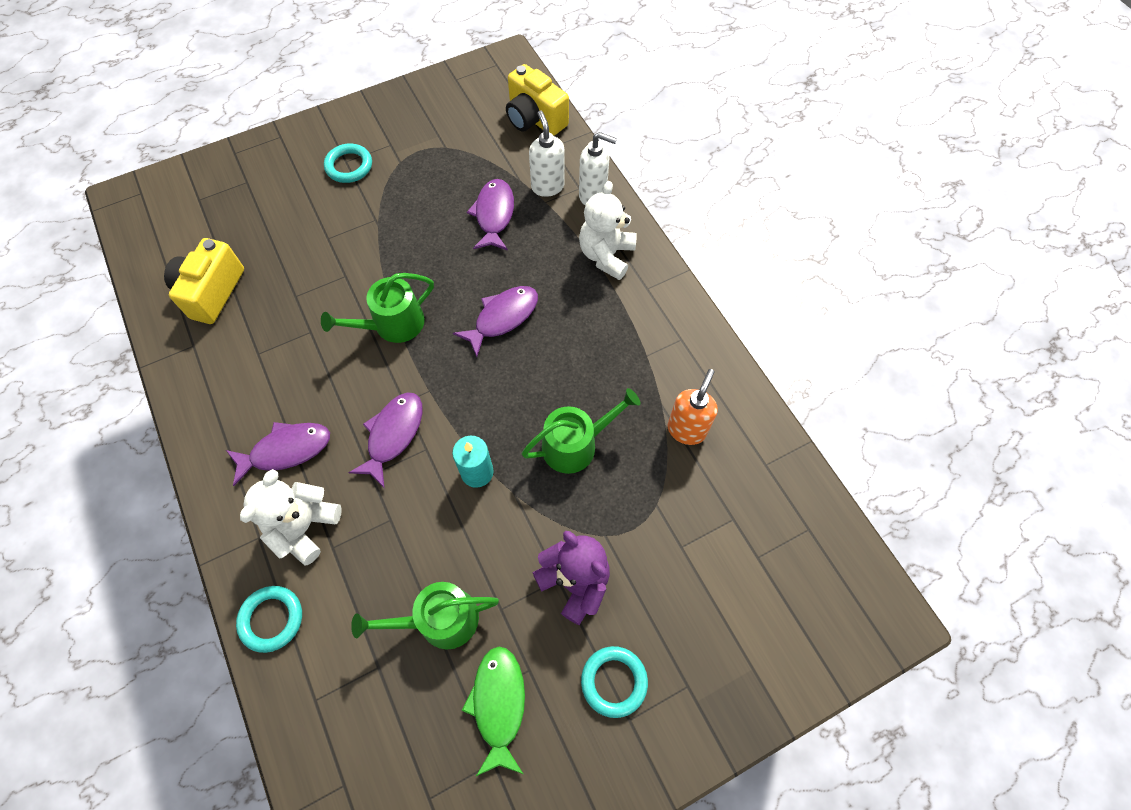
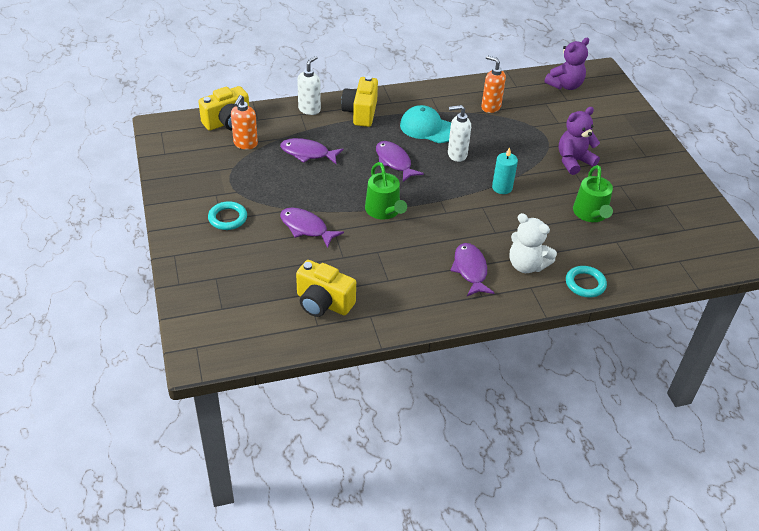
camera: 80 degrees left, 20 degrees down
purple fish [348,392,423,487] -> purple fish moved to [280,208,344,248]
green fish [461,646,525,776] -> none
green watering can [522,388,641,474] -> none
white soap dispenser [529,111,565,197] -> white soap dispenser moved to [448,105,471,162]
white teddy bear [579,181,637,280] -> yellow camera [341,76,378,127]
turquoise ring [581,646,648,718] -> none
none -> orange soap dispenser [231,95,258,150]
none -> turquoise cap [400,105,451,143]
none -> purple teddy bear [544,38,589,90]

